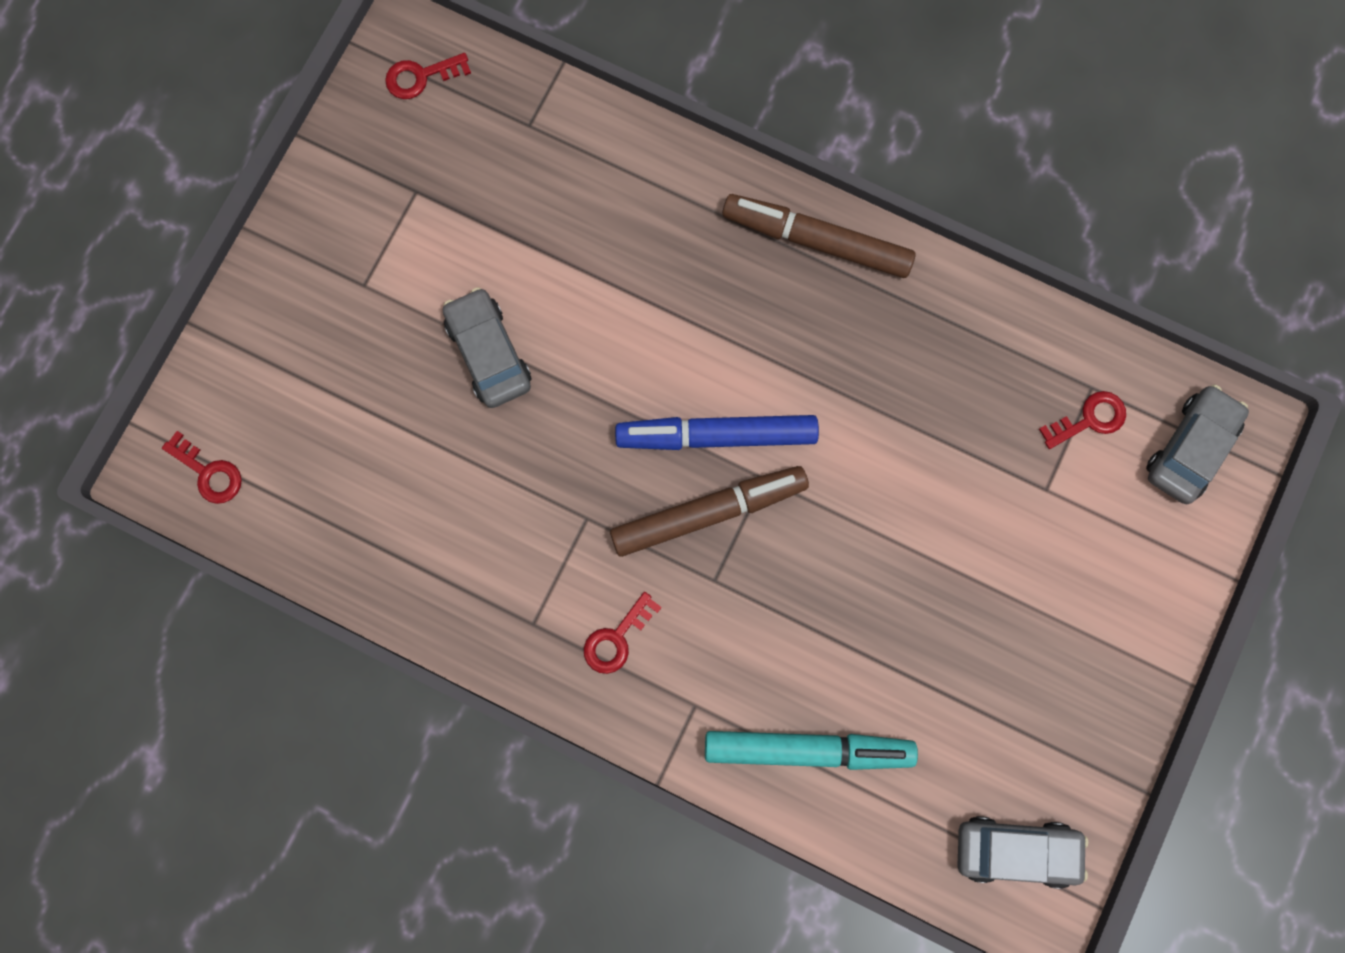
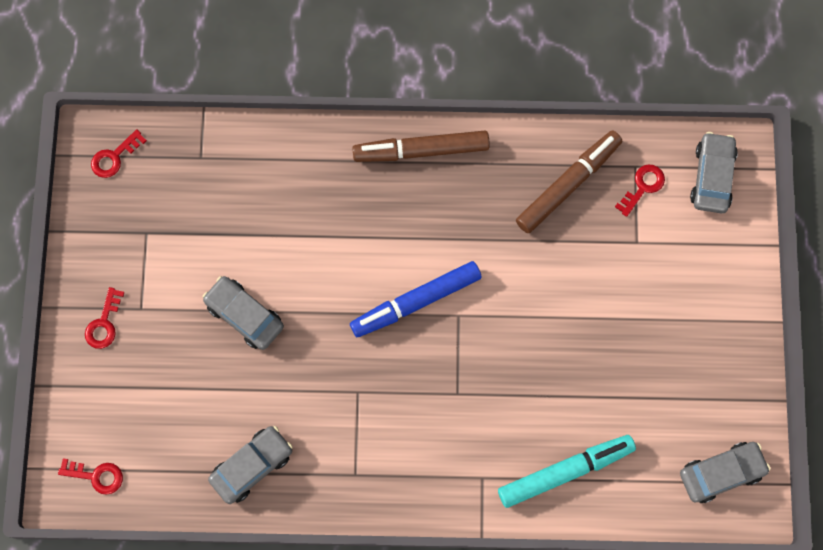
camera: 25 degrees left, 5 degrees down
red key [584,592,662,674] -> red key moved to [85,287,125,349]
brown marker [610,466,809,557] -> brown marker moved to [516,131,622,234]
none -> grey car [208,426,293,504]

